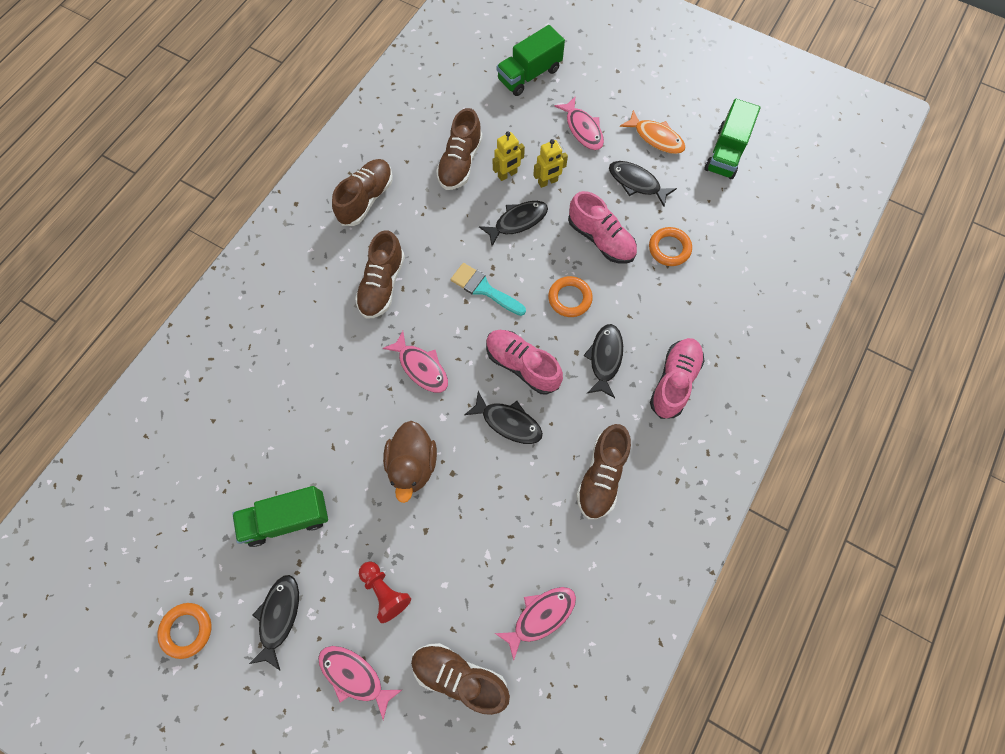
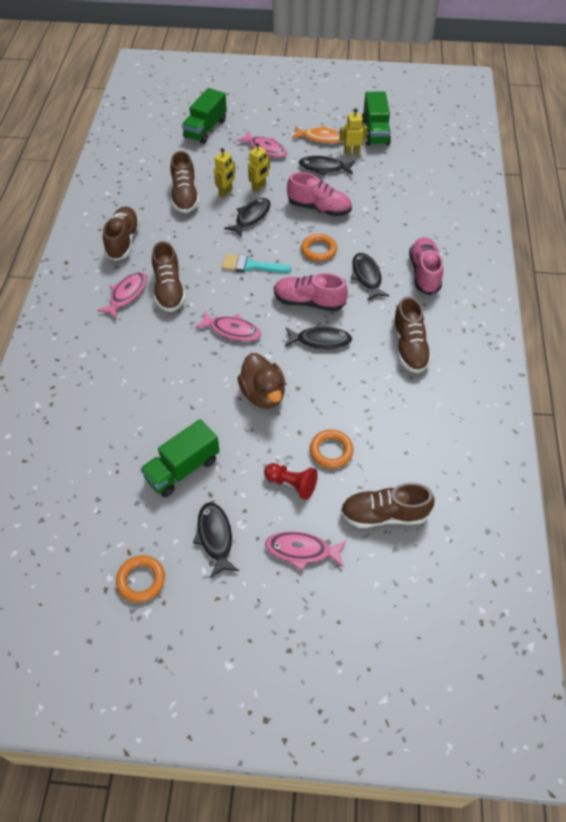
camera: 25 degrees left, 15 degrees down
pink fish [495,587,576,660] -> pink fish moved to [97,272,147,320]
orange ring [649,227,692,266] -> orange ring moved to [310,430,354,469]
none -> yellow robot [339,108,368,155]

